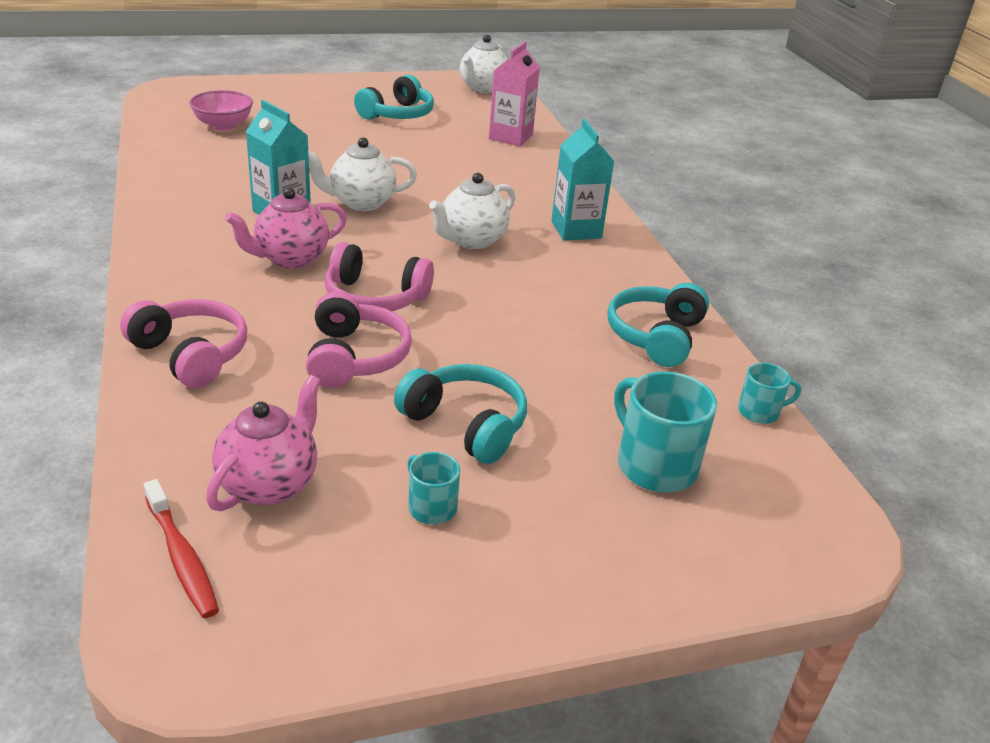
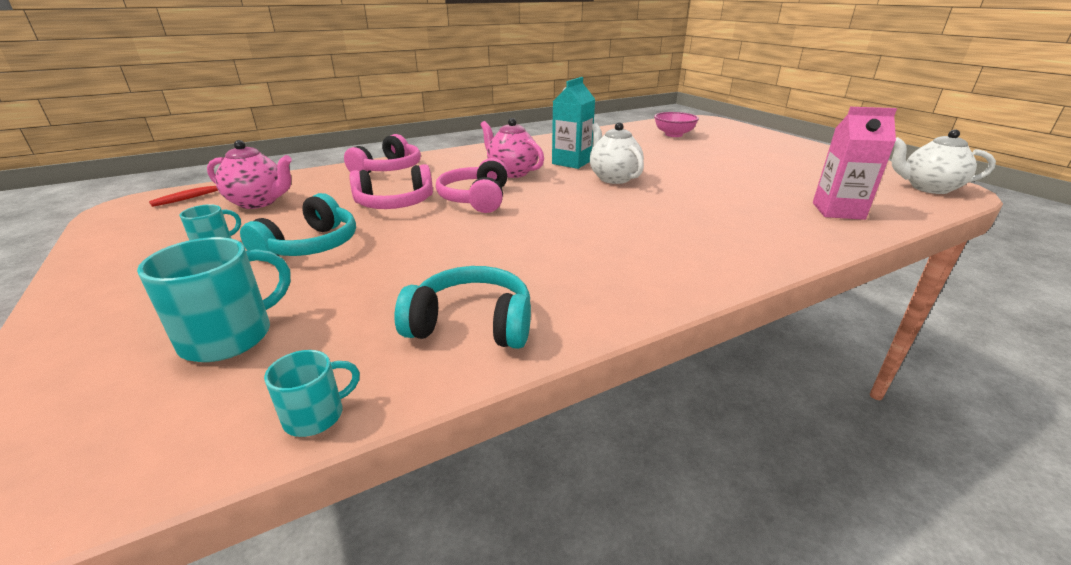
camera: 80 degrees right, 5 degrees down
turquoise headphones [354,75,434,120] -> none
white teapot [429,173,515,249] -> none
turquoise carton [551,119,615,241] -> none
turquoise mug [738,363,801,424] -> turquoise mug turned 105 degrees counterclockwise [264,350,360,437]

